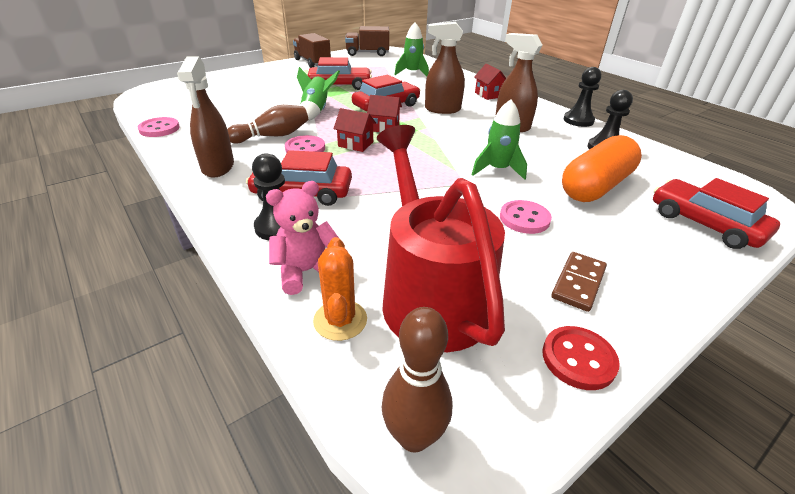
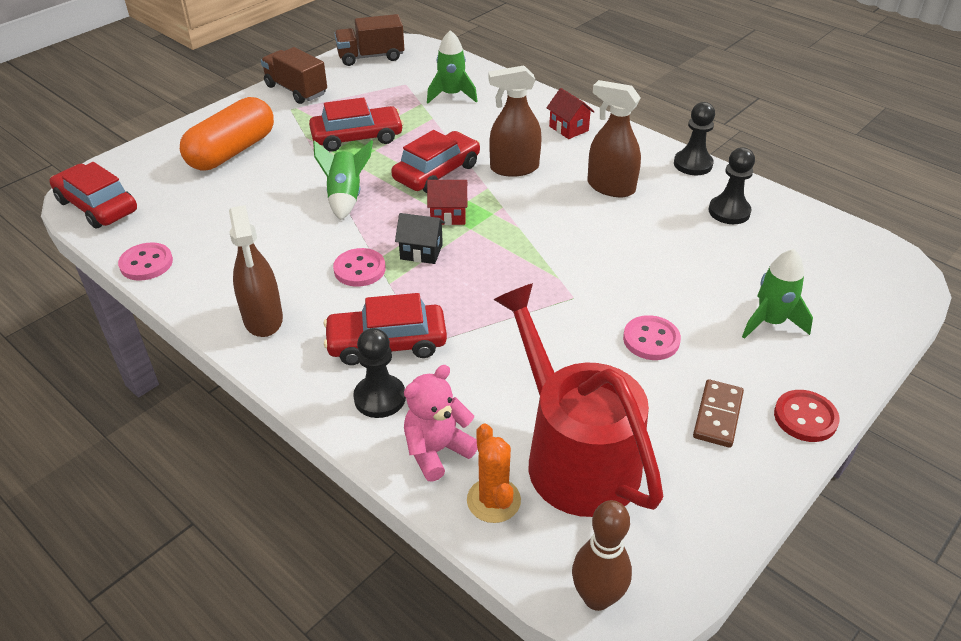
camera: 10 degrees left, 5 degrees up
brown bowling pin [227,105,308,143] -> none
red house [333,108,376,152] -> black house [395,213,445,264]
green rocket [472,99,527,180] -> green rocket moved to [742,249,813,339]
red button [542,326,620,390] -> red button moved to [774,390,840,442]
orange capsule [562,135,642,202] -> orange capsule moved to [180,97,274,170]
red car [653,178,780,249] -> red car moved to [49,162,137,229]

